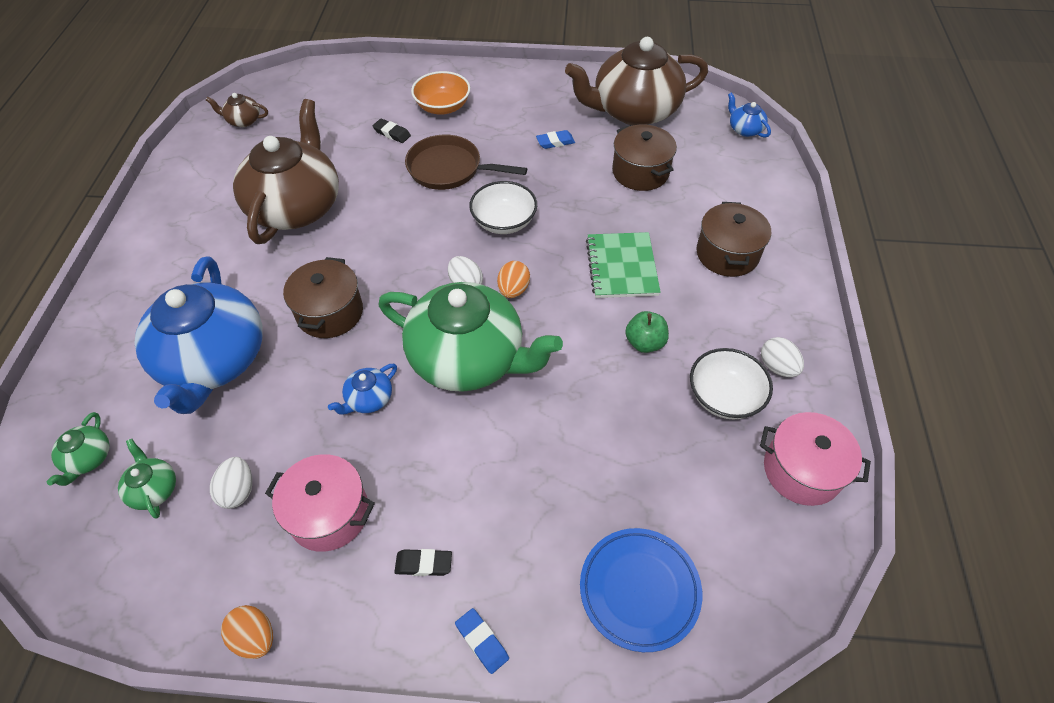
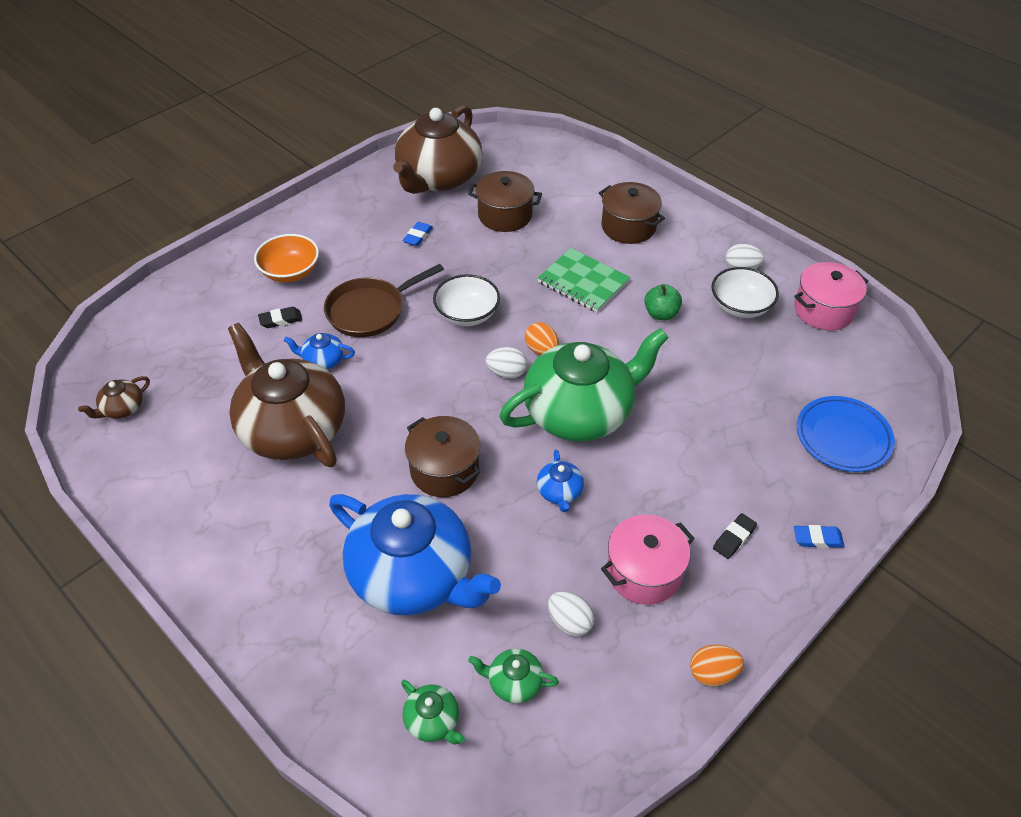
camera: 50 degrees left, 5 degrees down
blue teapot [728,92,771,138] -> blue teapot moved to [284,333,355,370]

